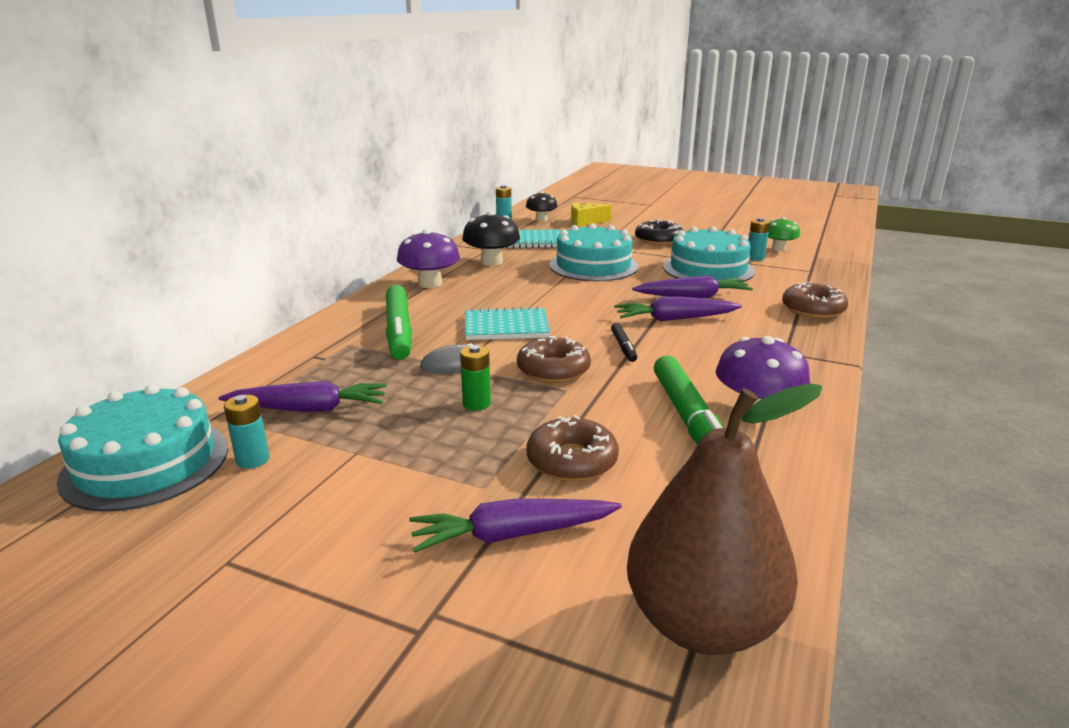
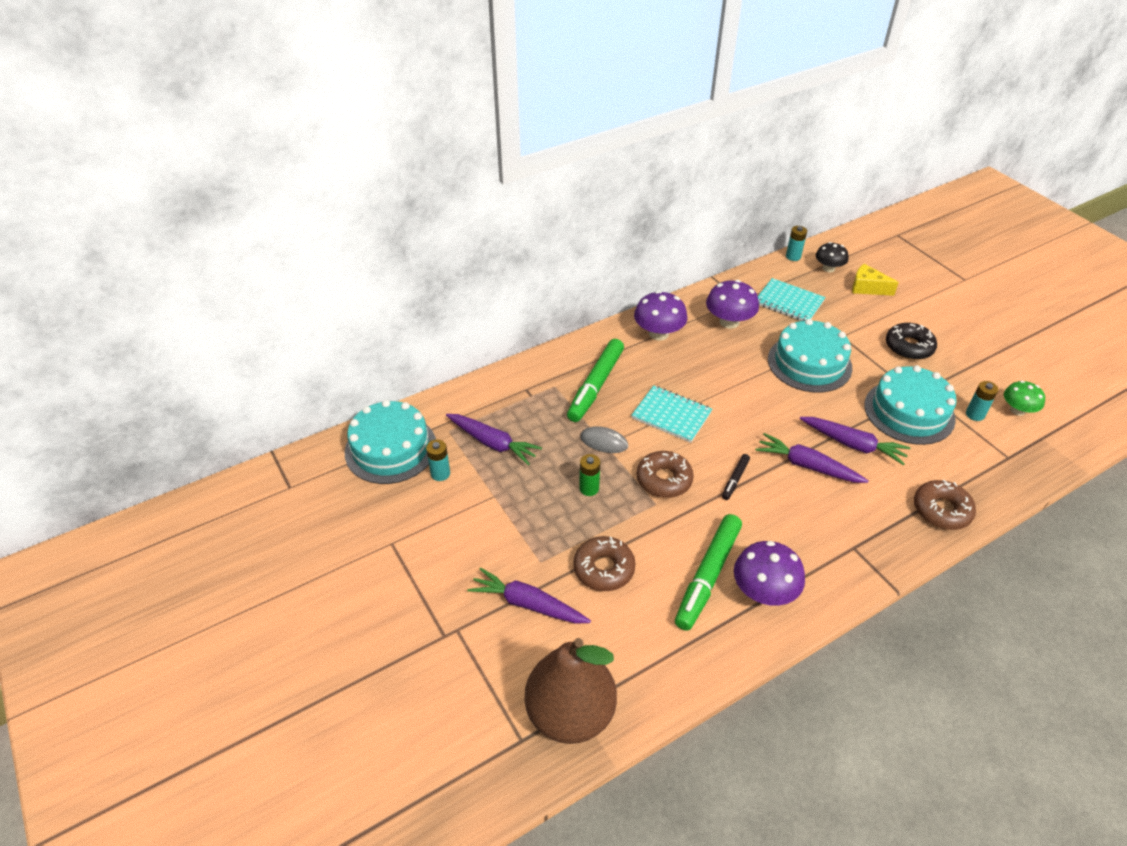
camera: 35 degrees right, 20 degrees up
black mushroom [462,211,520,266] -> purple mushroom [706,280,759,329]

